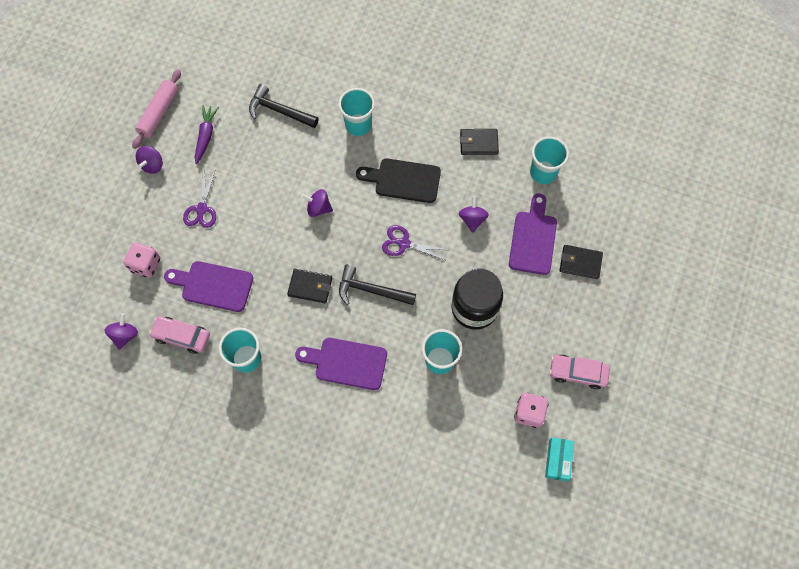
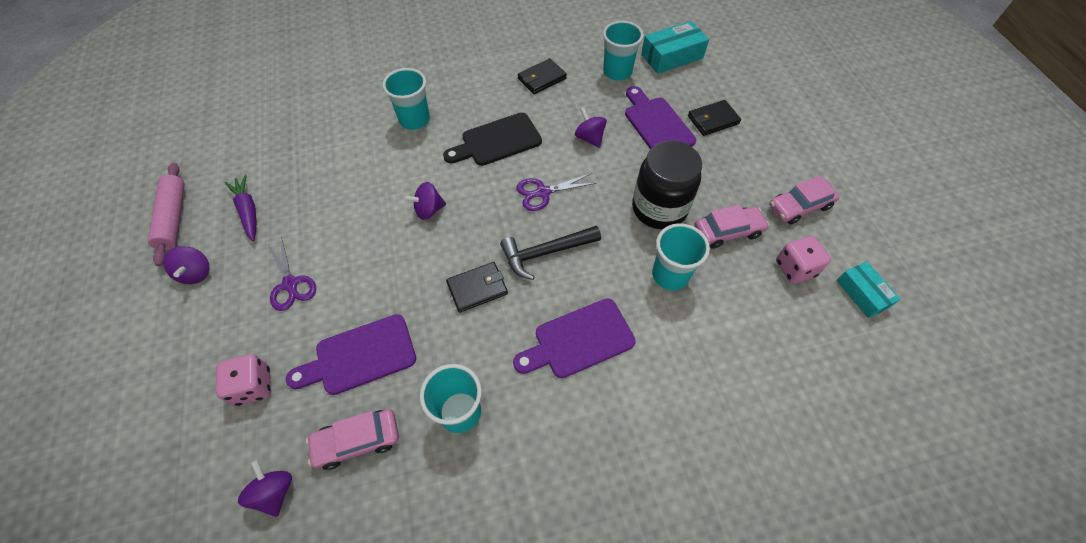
camera: 35 degrees left, 10 degrees down
black hammer [249,84,319,128] -> none
none -> turquoise box [641,21,709,74]
none -> pink car [694,205,769,249]

